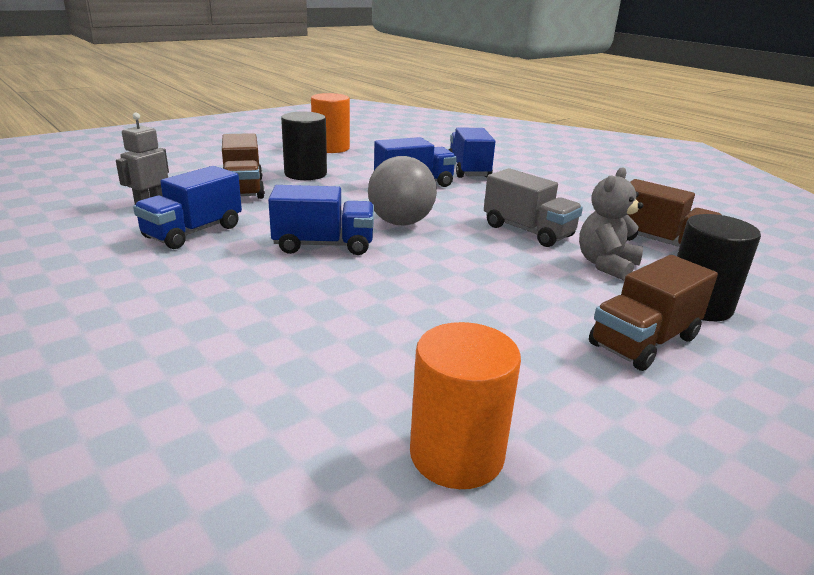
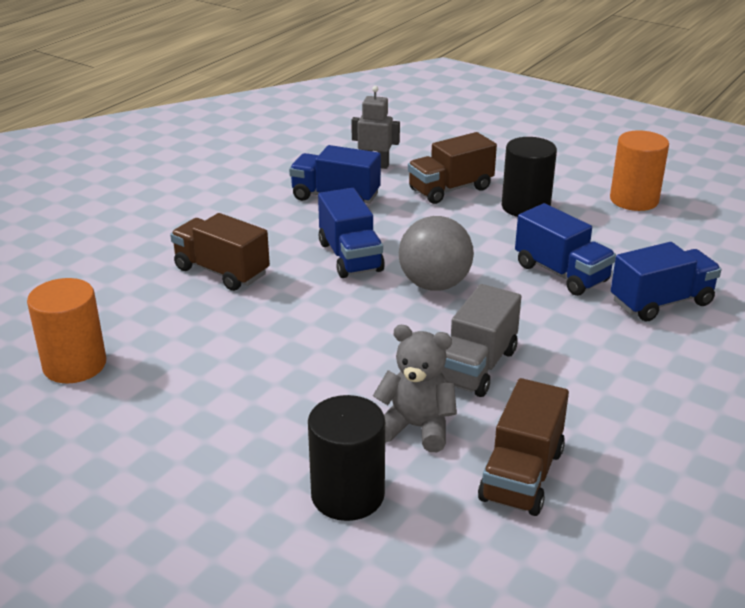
camera: 75 degrees right, 5 degrees up
brown truck [589,255,718,371] -> brown truck moved to [170,213,270,291]

